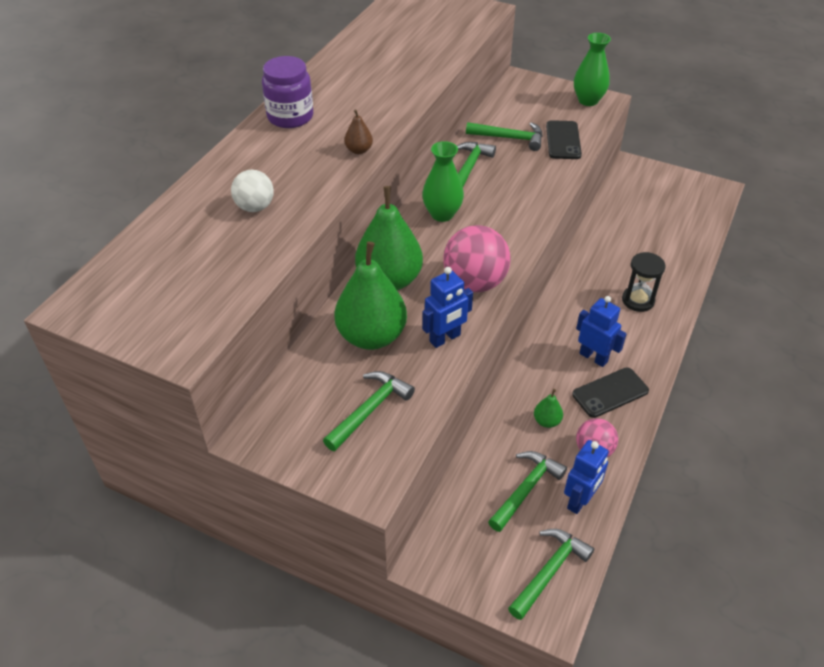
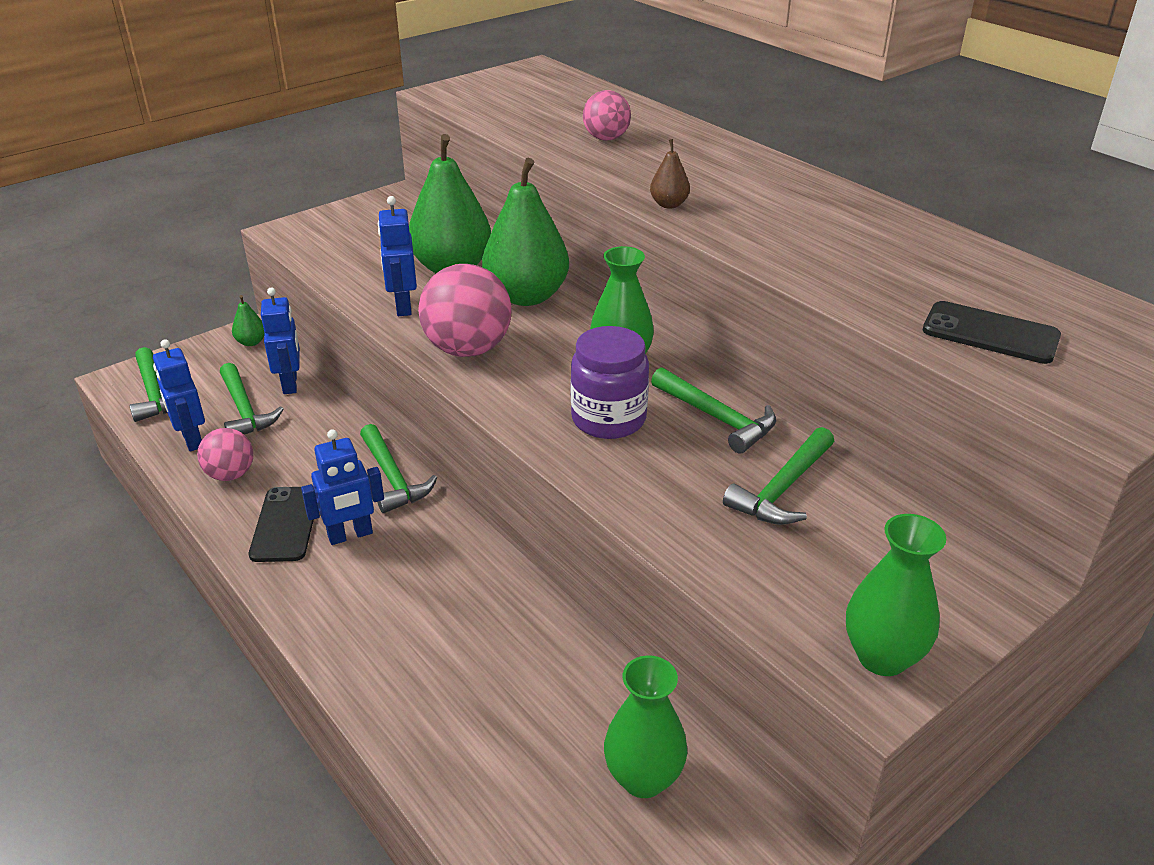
camera: 115 degrees right, 10 degrees down
white ball [231,170,274,212] -> pink ball [583,90,631,141]
purple jar [262,56,313,128] -> purple jar moved to [571,326,649,439]
green hammer [323,371,415,451] -> green hammer moved to [360,424,437,513]
green pear [534,389,563,428] -> green pear moved to [232,295,265,346]
black phone [546,120,582,159] -> black phone moved to [923,301,1061,364]
black hourglass [622,252,666,312] -> none
none -> blue robot [261,288,300,394]
none -> green vase [604,655,687,798]

